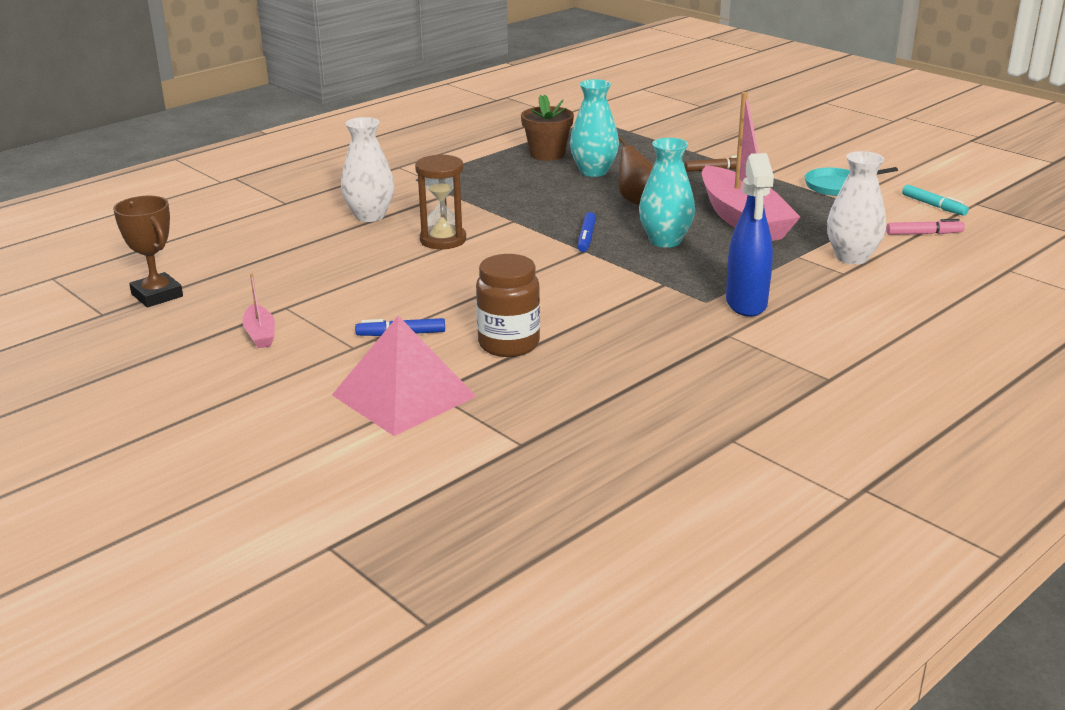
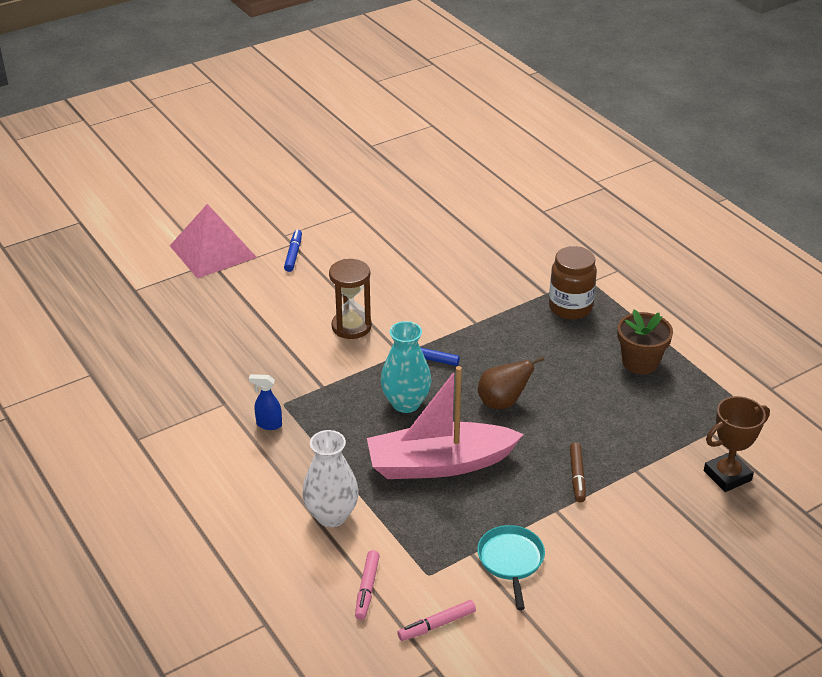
camera: 100 degrees right, 10 degrees up
brown trophy [113,196,183,307] -> brown trophy moved to [704,396,770,492]
pink boat [242,273,275,348] -> none
white vase [341,117,394,222] -> none
brown hourglass [415,154,466,249] -> brown hourglass moved to [329,259,372,339]
brown jar [476,254,540,357] -> brown jar moved to [549,246,597,320]
turquoise vase [570,79,619,177] -> none
blue spray bottle [726,153,774,317] -> blue spray bottle [249,374,282,430], size x0.50
turquoise marker [902,185,969,216] -> pink marker [397,600,476,641]

